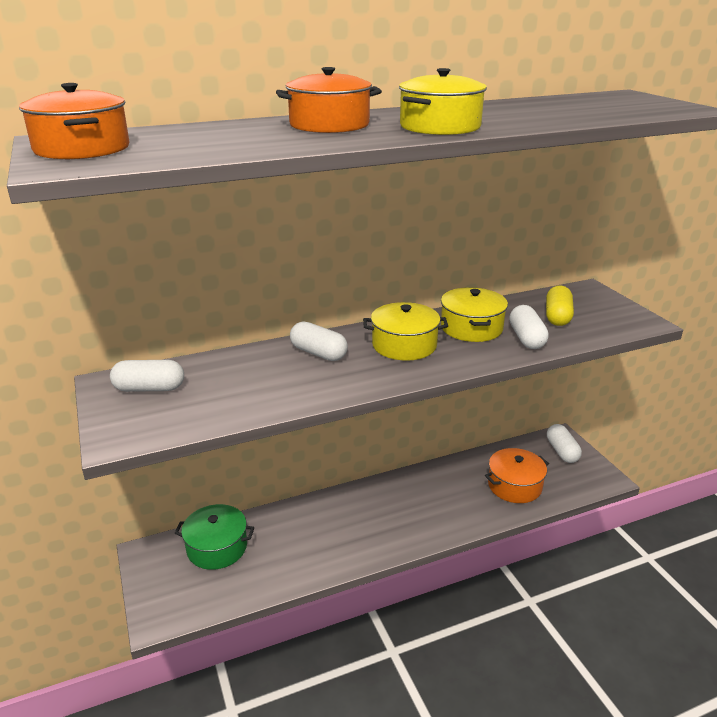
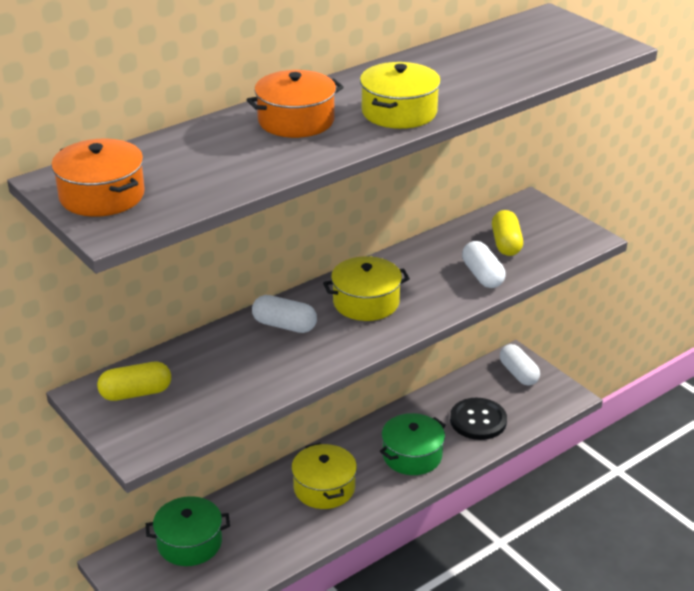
camera: 15 degrees left, 5 degrees up
white capsule [110,360,184,392] -> yellow capsule [97,362,171,401]
yellow pot [441,287,508,342] -> yellow pot moved to [291,443,357,509]
orange pot [485,448,549,503] -> black button [450,398,507,440]
none -> green pot [380,413,446,475]

